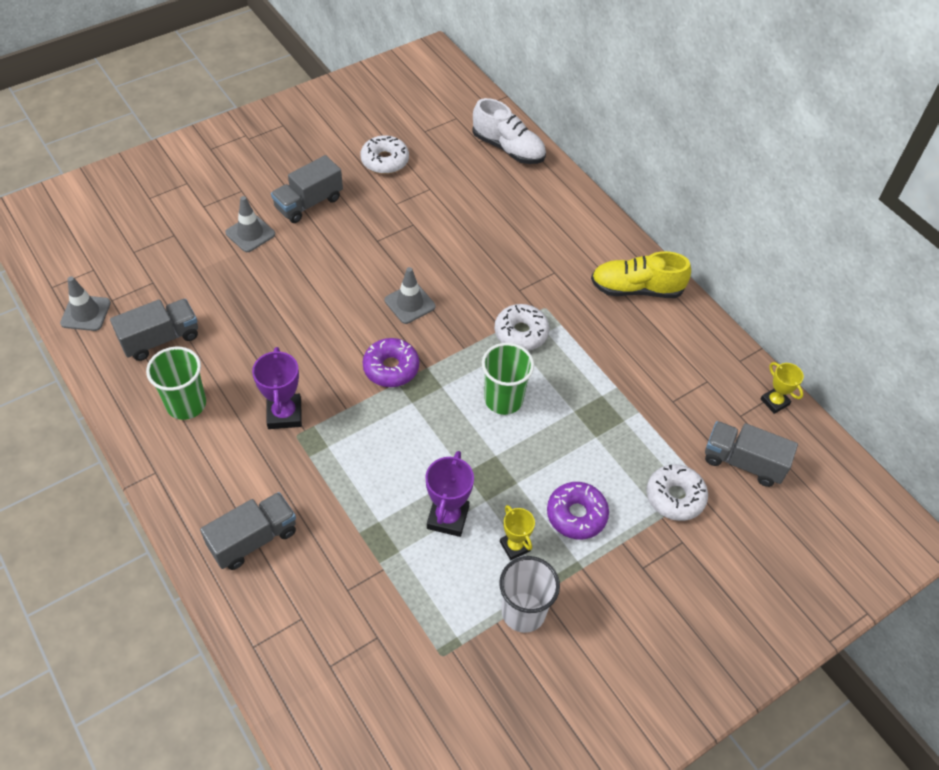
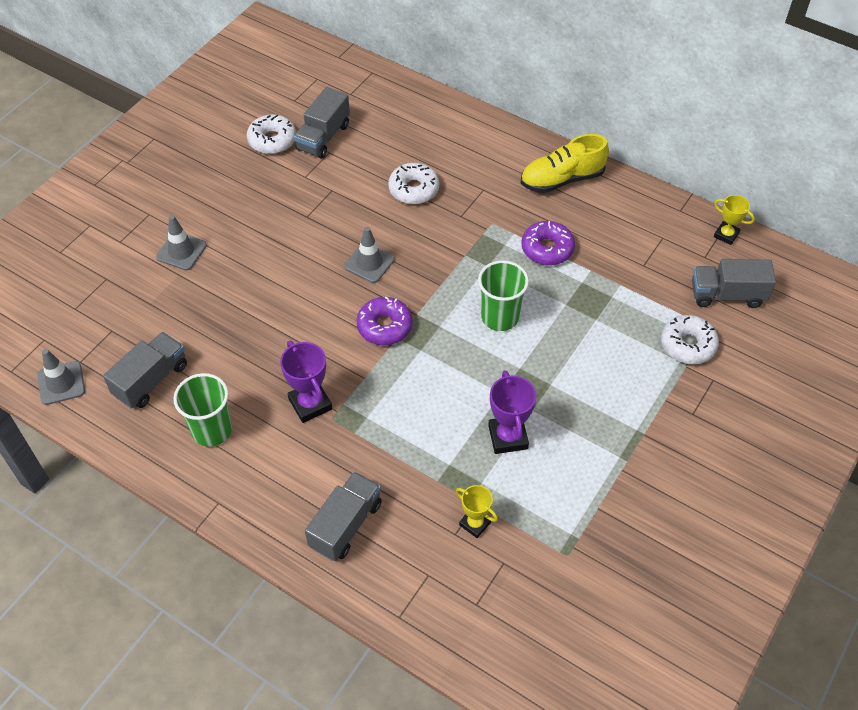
camera: 20 degrees left, 0 degrees up
grey truck [271,155,343,223] -> grey truck moved to [294,87,350,158]
white shoe [472,98,546,164] -> none
white donut [495,304,549,351] -> white donut moved to [388,163,439,204]
white cup [499,556,560,633] -> none
yellow trophy [500,505,535,560] -> yellow trophy moved to [456,485,498,538]
purple donut [547,482,609,540] -> purple donut moved to [521,221,575,265]

